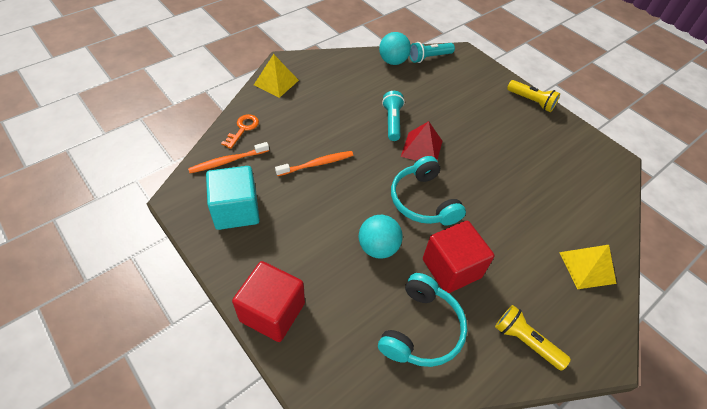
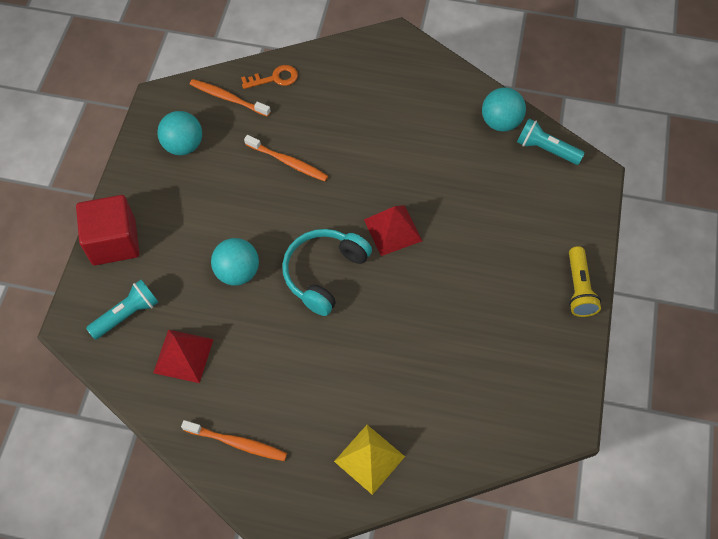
camera: 55 degrees right, 10 degrees up
turquoise cube [206,166,260,230] -> turquoise ball [158,111,202,155]
yellow pyramid [254,54,299,98] -> none
turquoise headphones [378,273,468,367] -> red pyramid [153,330,214,383]
turquoise flashlight [382,91,405,141] -> turquoise flashlight moved to [86,280,159,340]
red cube [423,221,495,293] -> none
yellow flashlight [495,305,571,371] -> orange toothbrush [181,420,287,461]

